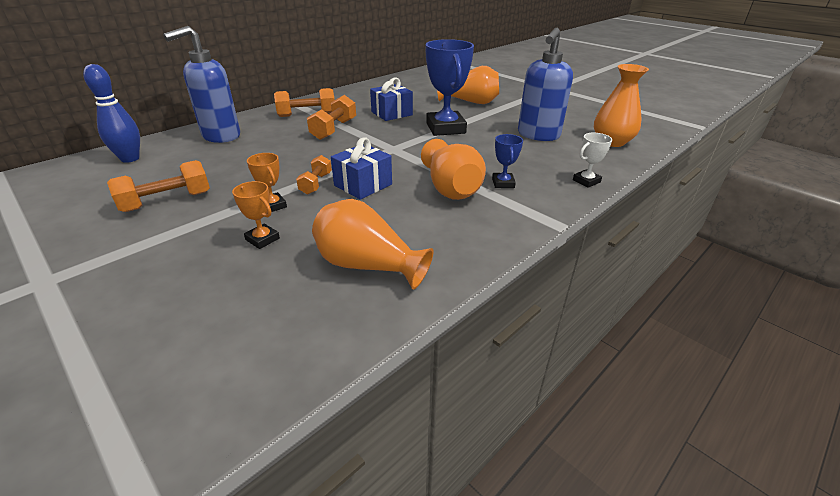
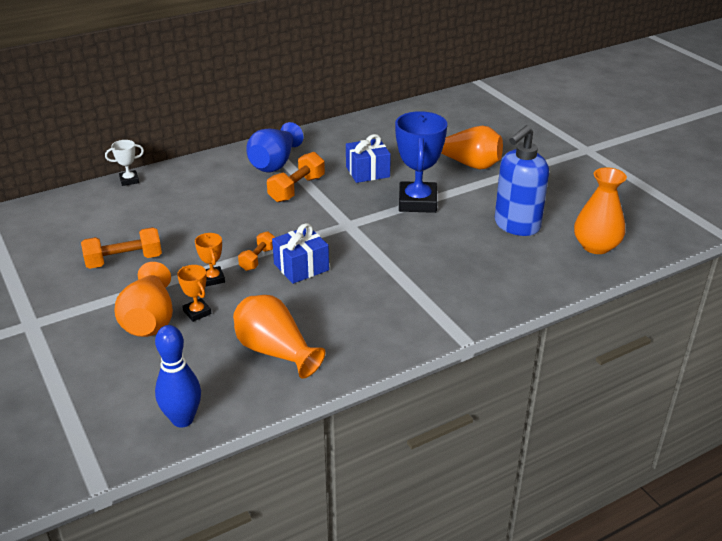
camera: 15 degrees right, 0 degrees up
blue bowling pin [83,64,140,163] -> blue bowling pin moved to [155,325,201,428]
blue soap dispenser [163,26,240,143] -> none
orange dumbbell [274,88,335,117] -> blue vase [247,122,303,172]
orange vase [421,139,486,200] -> orange vase moved to [114,262,173,337]
blue trophy [492,134,523,188] -> none
white trophy [573,133,612,188] -> white trophy moved to [105,140,144,186]

